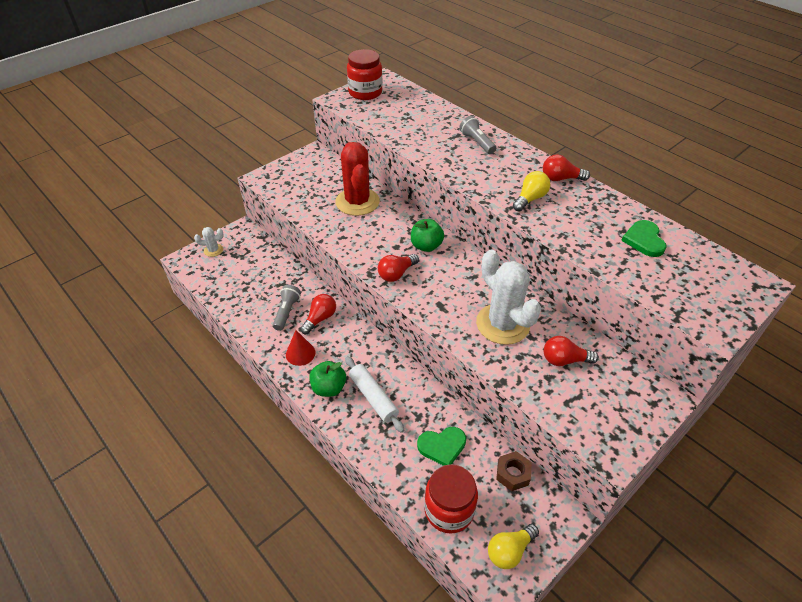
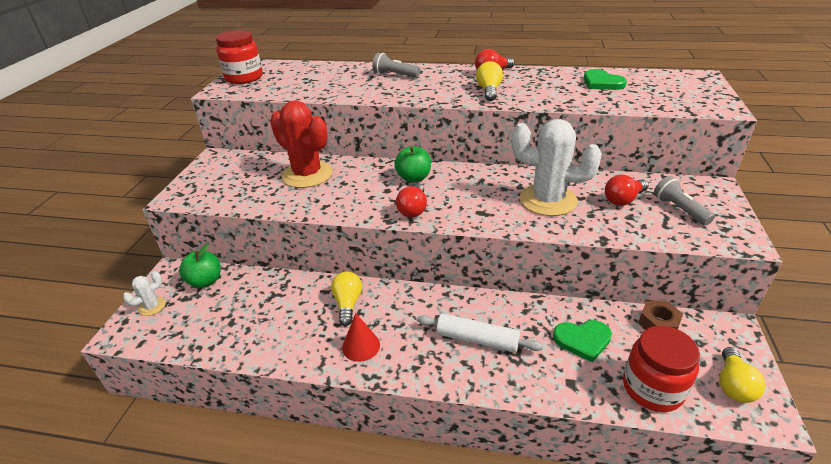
camera: 35 degrees left, 10 degrees down
grey flashlight [273,285,301,331] -> grey flashlight moved to [654,176,715,226]
red light bulb [300,294,336,334] -> yellow light bulb [331,271,362,326]
green apple [309,361,346,397] -> green apple moved to [179,243,220,288]
green heart [417,427,466,466] -> green heart turned 45 degrees clockwise [553,320,612,363]

